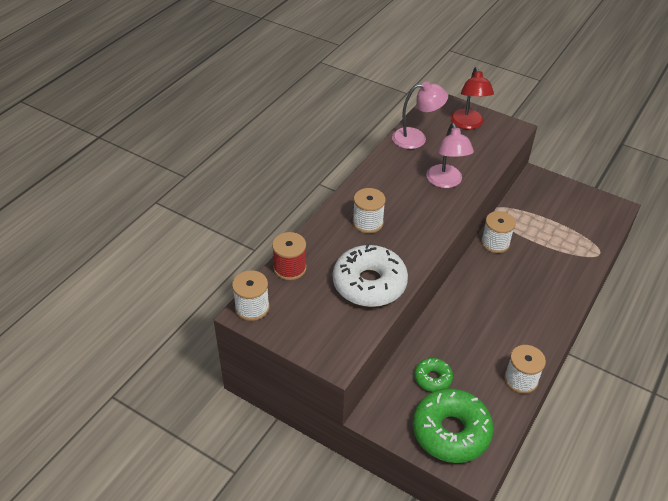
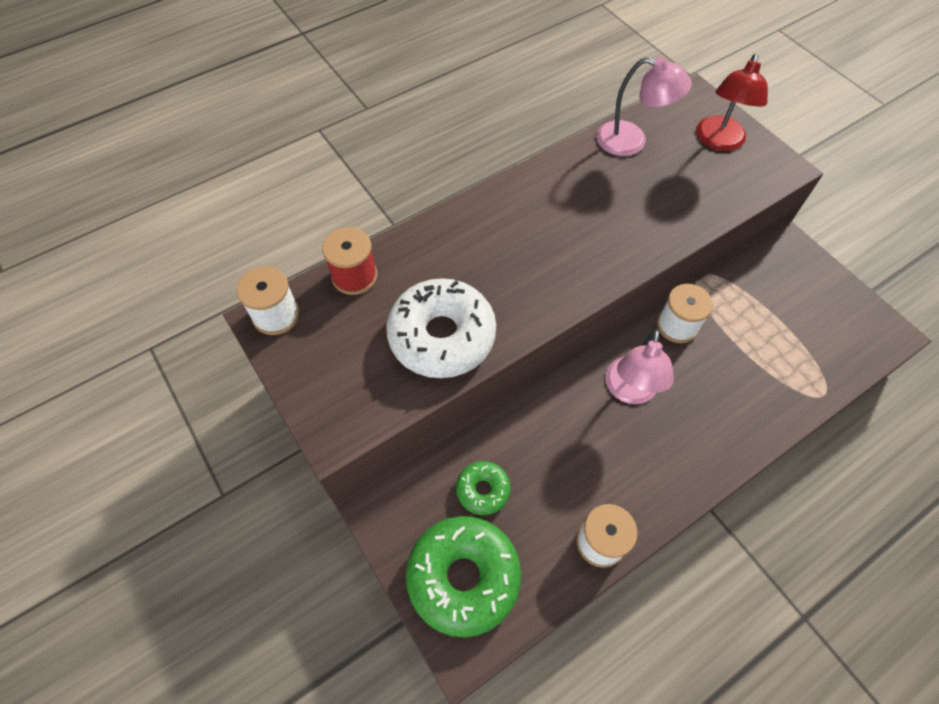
camera: 25 degrees right, 15 degrees up
white spool [353,188,386,233] -> none
pink lamp [426,123,474,188] -> pink lamp moved to [605,329,674,404]

